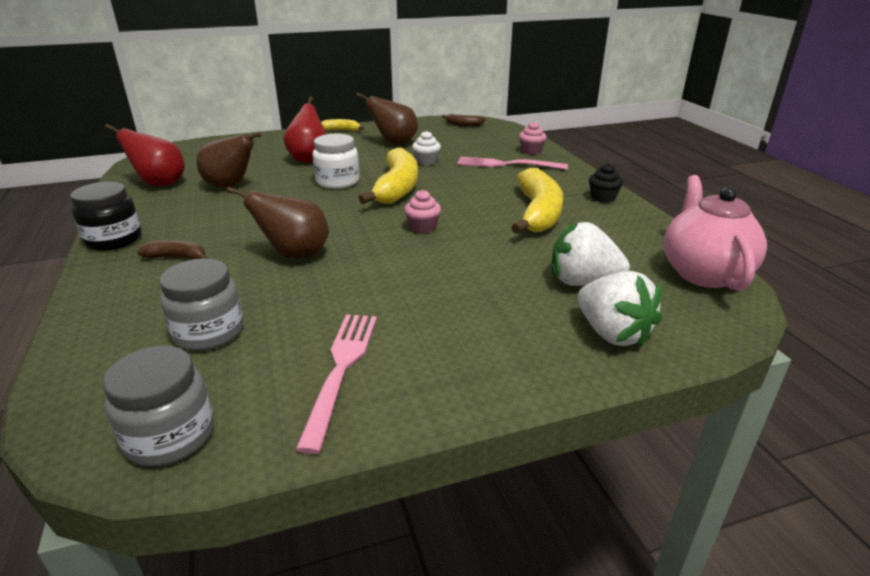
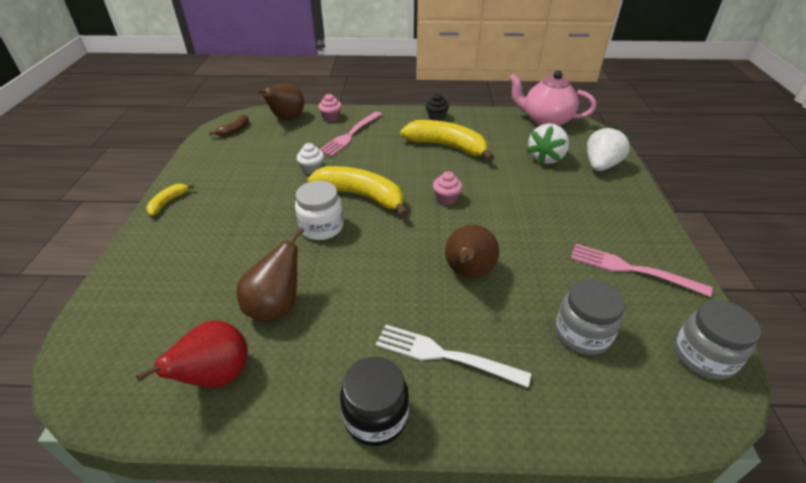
camera: 70 degrees left, 10 degrees up
brown banana [137,240,208,260] -> white fork [376,325,531,387]
red pear [283,97,326,163] -> none
brown pear [356,92,418,145] -> brown pear moved to [256,84,304,120]
white strawberry [577,271,662,348] -> white strawberry turned 45 degrees counterclockwise [587,126,632,171]

